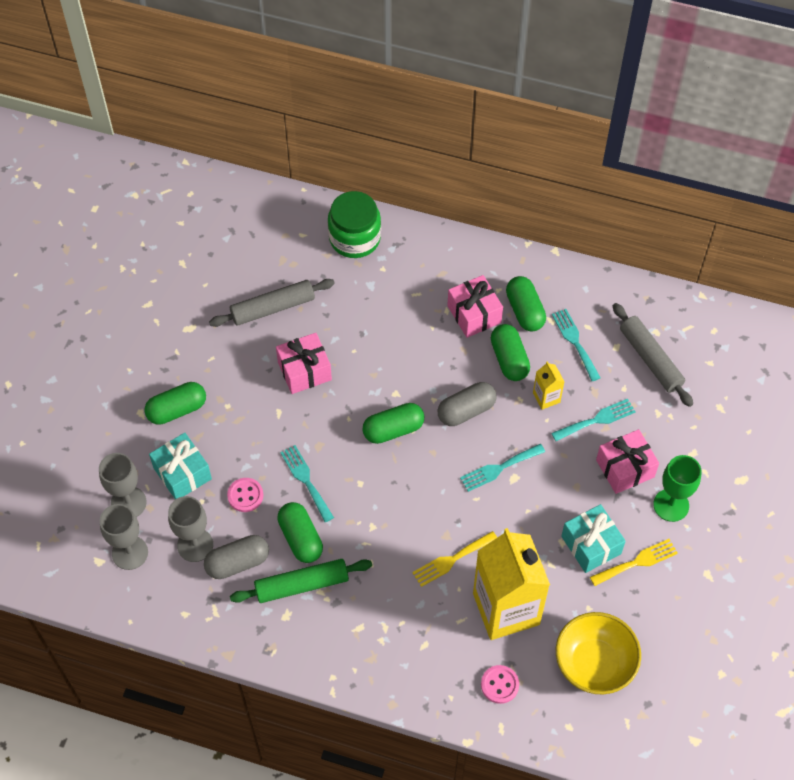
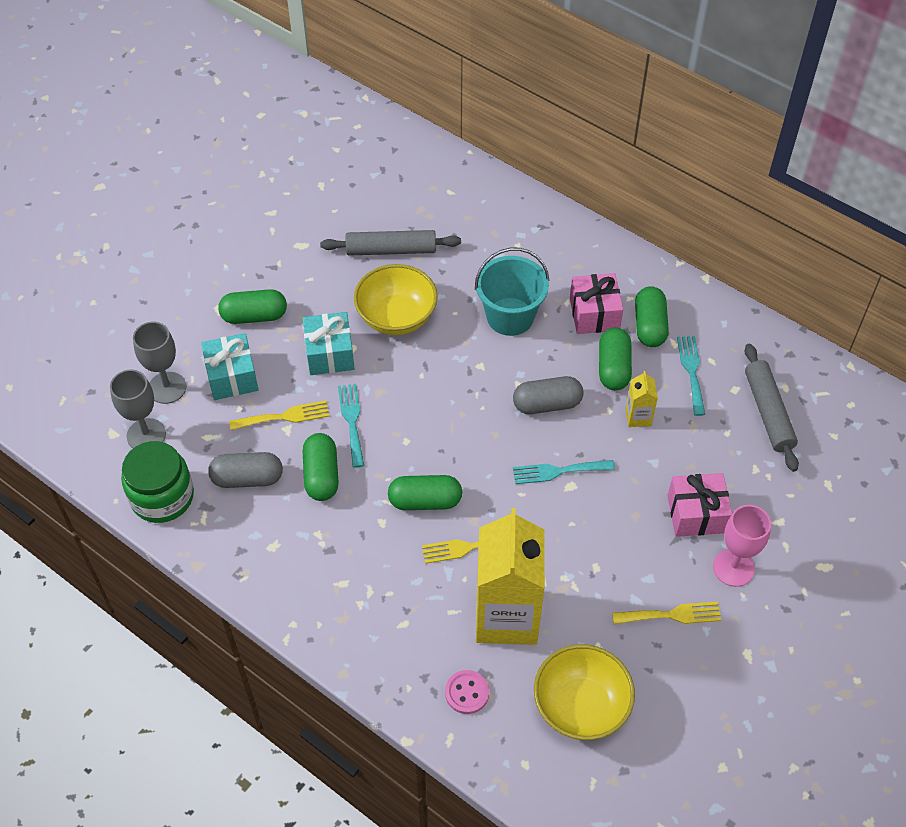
camera: 20 degrees right, 5 degrees down
grey goblet [168,496,213,562] -> none
pink button [227,478,263,512] -> yellow fork [229,401,329,430]
green rolling pin [230,559,372,603] -> none
pink gift [276,333,332,394] -> yellow bowl [354,264,438,335]
green jar [328,191,381,258] -> green jar moved to [121,441,194,523]
green capsule [362,403,424,444] -> green capsule moved to [388,475,462,510]
turquoise fork [551,399,636,441] -> none
turquoise gift [561,504,626,573] -> turquoise gift moved to [303,312,354,375]
green goblet [653,455,702,522] -> pink goblet [713,505,771,587]
none -> turquoise bucket [475,248,550,336]

